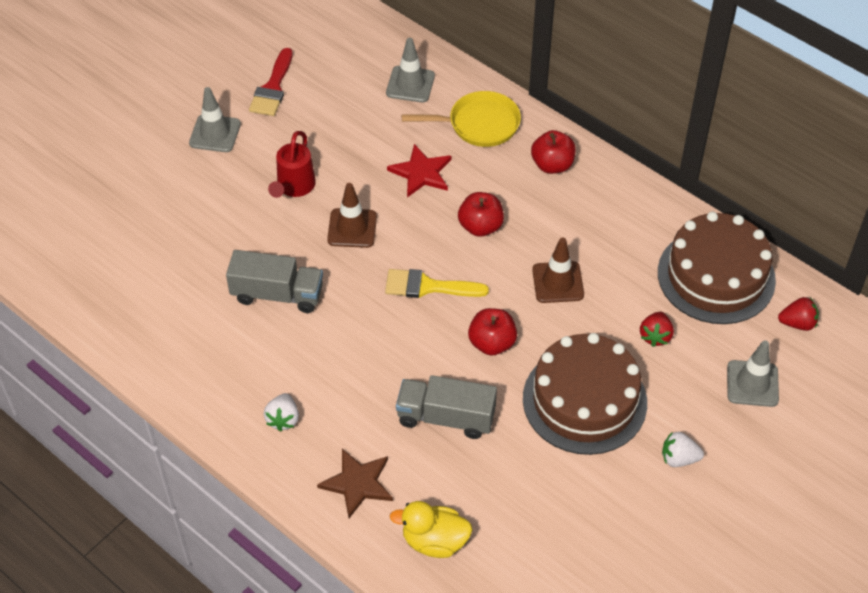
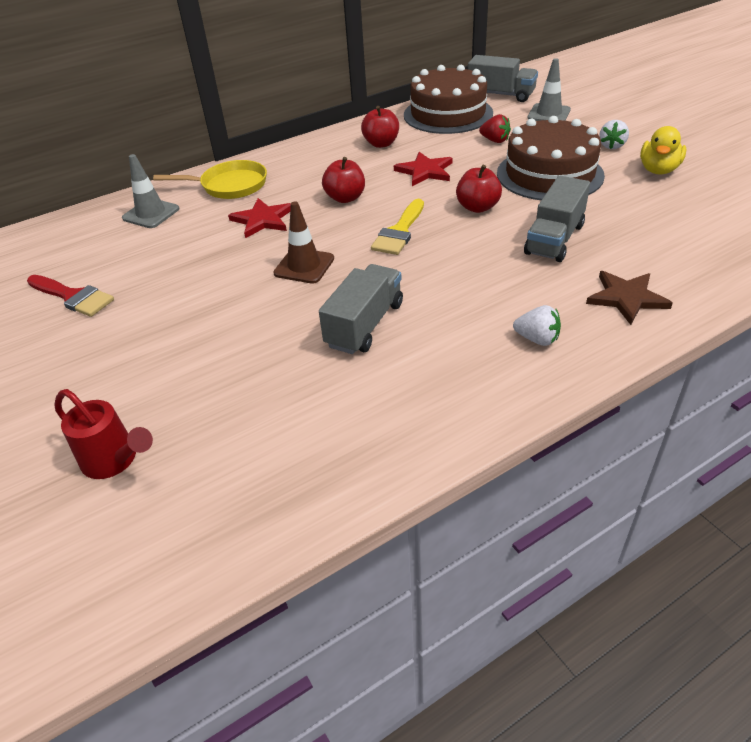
camera: 70 degrees left, 10 degrees down
grey traffic cone [189,87,241,152] -> none
red watering can [268,131,316,198] -> red watering can moved to [54,389,153,479]
yellow duck [390,501,472,558] -> yellow duck moved to [640,126,686,174]
yellow pan [402,91,521,147] -> yellow pan turned 75 degrees clockwise [153,160,267,199]
red apple [531,130,576,174] -> red apple moved to [361,106,399,148]
brown traffic cone [532,238,584,303] -> red star [394,152,453,186]
red strawberry [778,297,819,331] -> grey truck [468,55,538,102]

